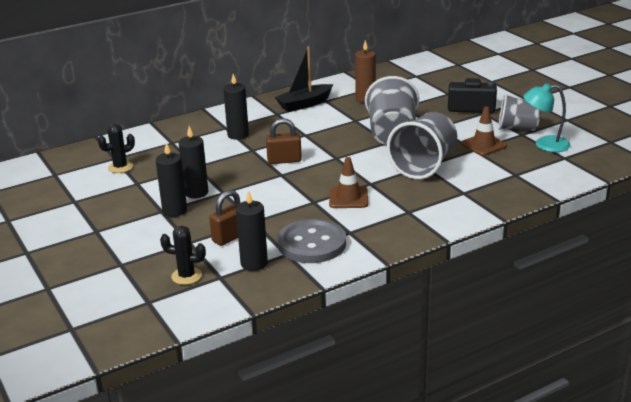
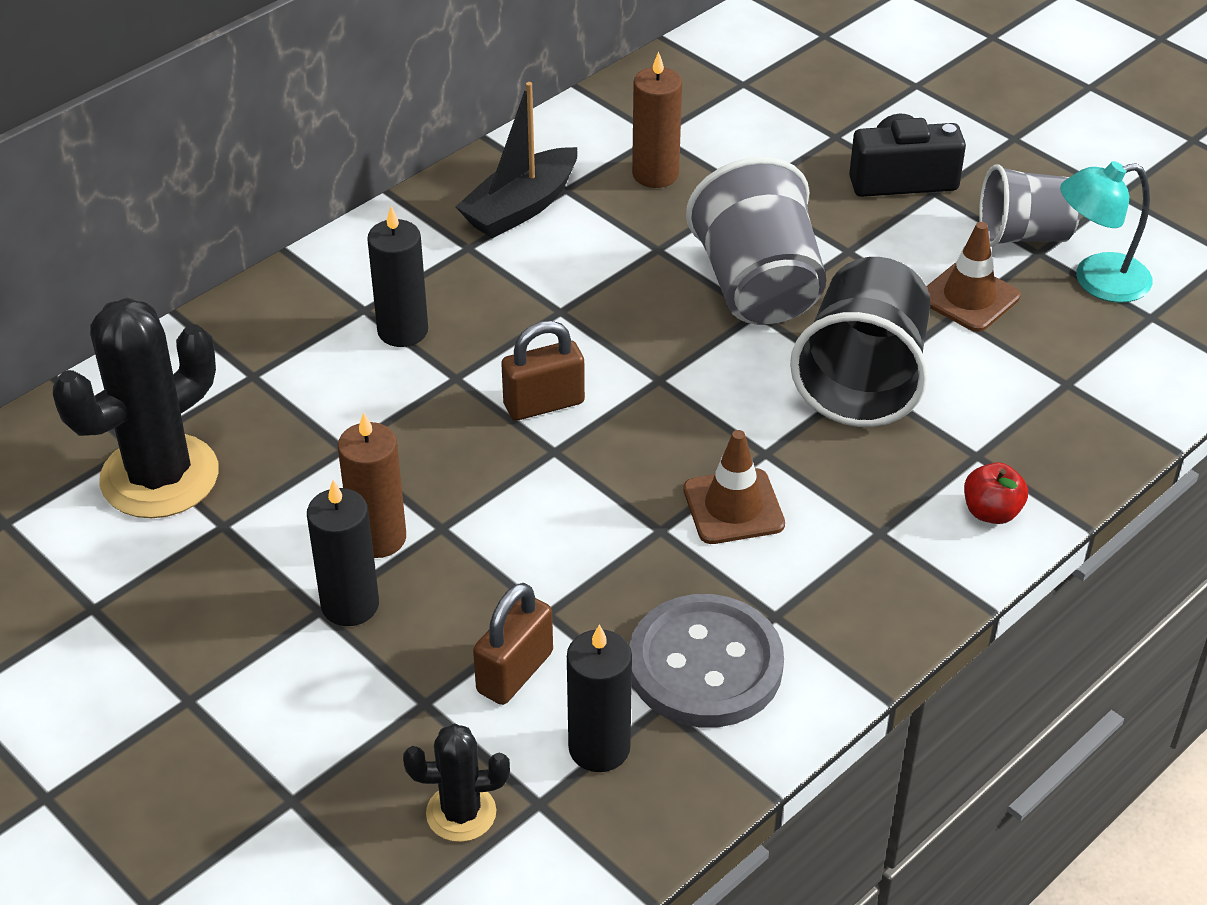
camera: 15 degrees left, 15 degrees up
black cactus [98,124,135,173] -> black cactus [53,298,219,518], size x1.95
black candle [179,126,208,198] -> brown candle [338,412,406,558]
grey cup [387,112,457,179] -> black cup [790,257,931,427]
none -> red apple [964,462,1028,524]

